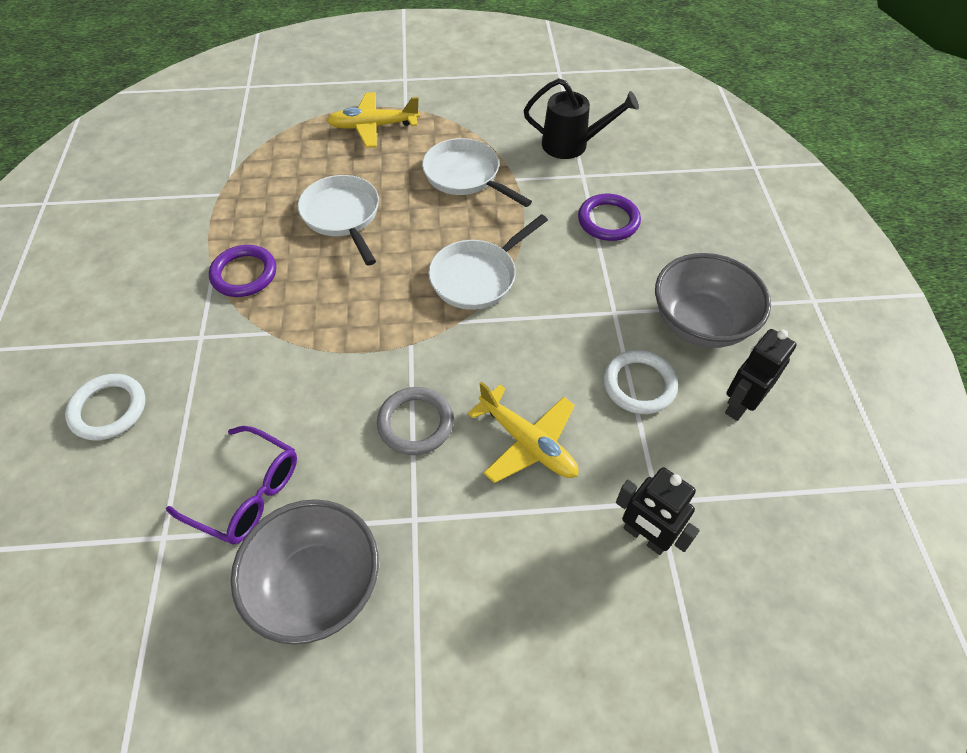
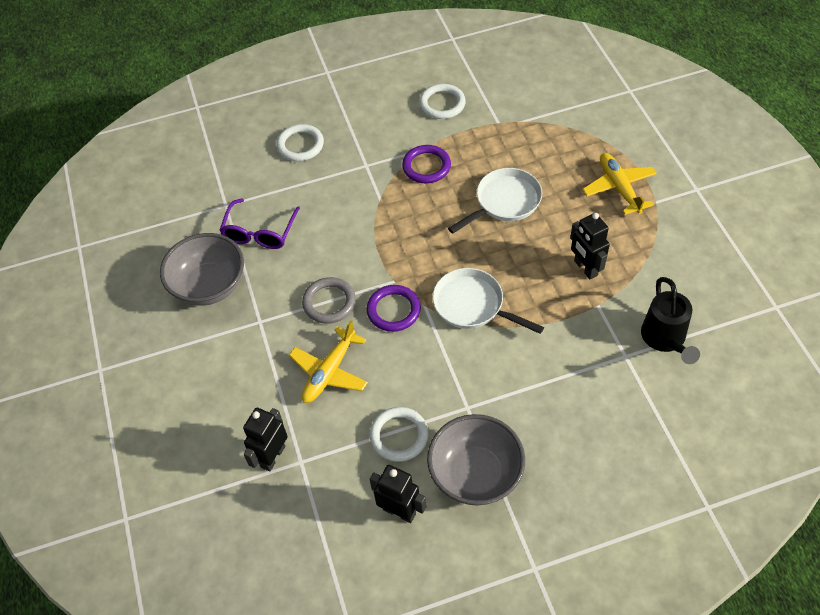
camera: 80 degrees right, 0 degrees up
white pan [422,138,532,207] -> black robot [570,213,610,279]
purple ring [578,194,641,241] -> purple ring moved to [367,285,421,332]
none -> white ring [419,84,466,119]

